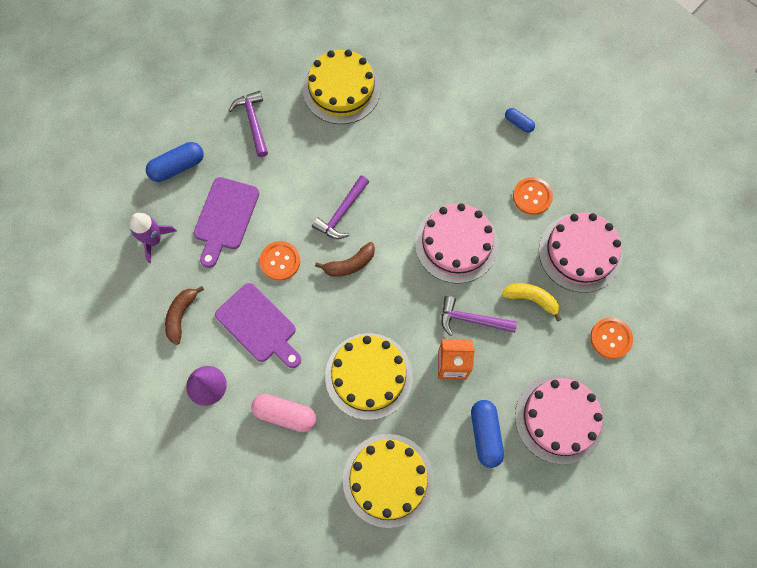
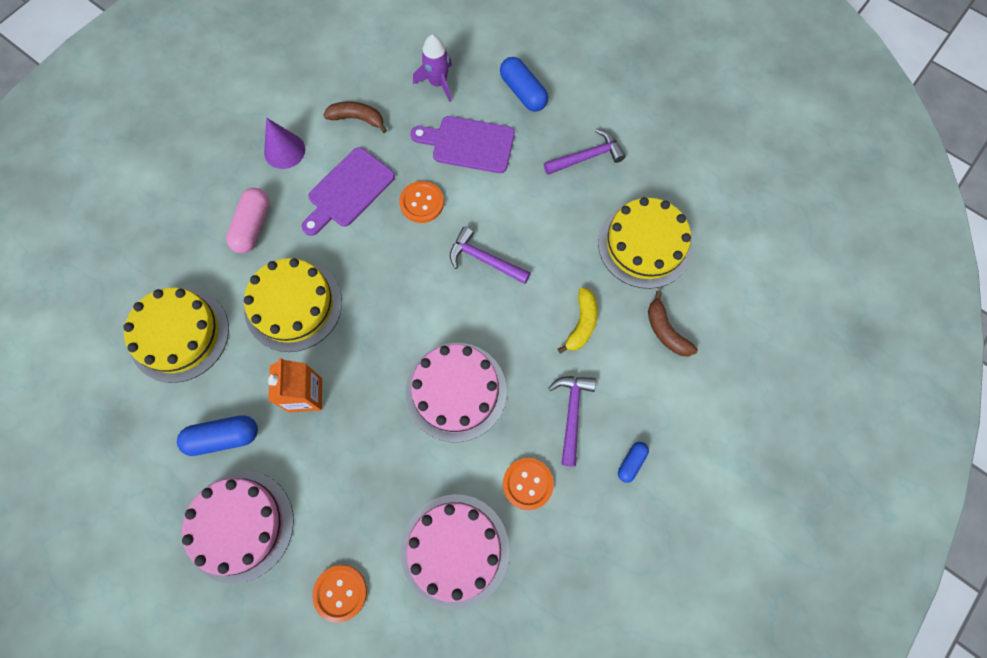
camera: 85 degrees right, 0 degrees up
brown banana [315,242,375,277] -> brown banana moved to [648,291,698,356]
purple hammer [441,296,517,336] -> purple hammer moved to [549,376,596,467]
yellow banana [502,283,562,322] -> yellow banana moved to [558,287,598,354]

